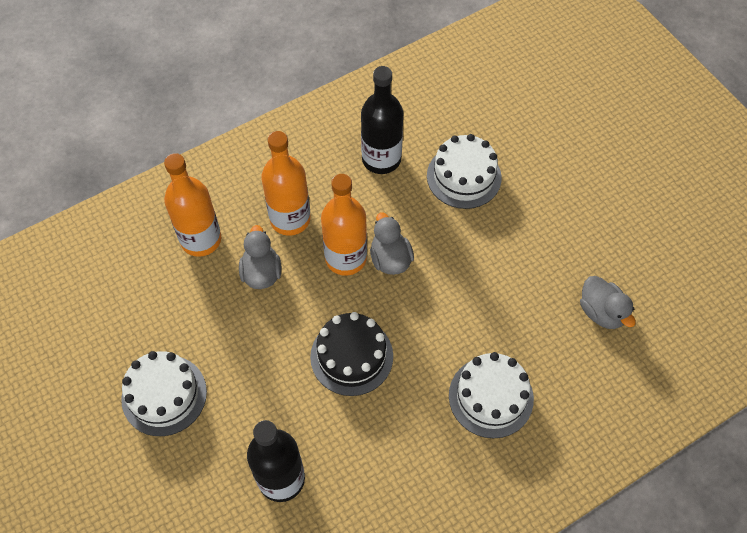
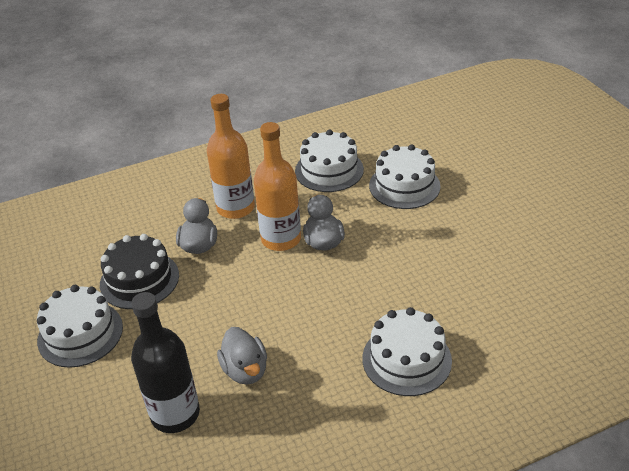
camera: 10 degrees right, 20 degrees down
orange bottle [164,153,221,257] -> none
black cake [310,312,393,396] -> black cake moved to [100,234,179,309]
black bottle [361,66,403,174] -> white cake [295,130,364,192]
grey duck [580,276,636,329] -> grey duck moved to [217,327,267,385]

